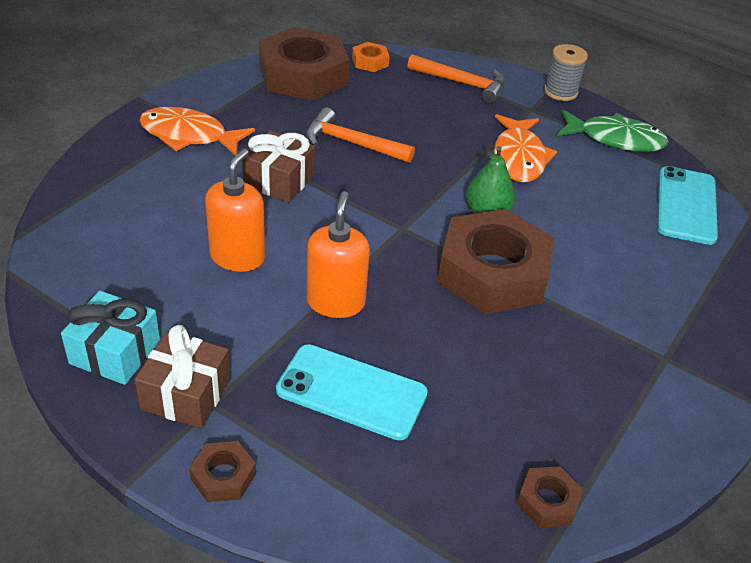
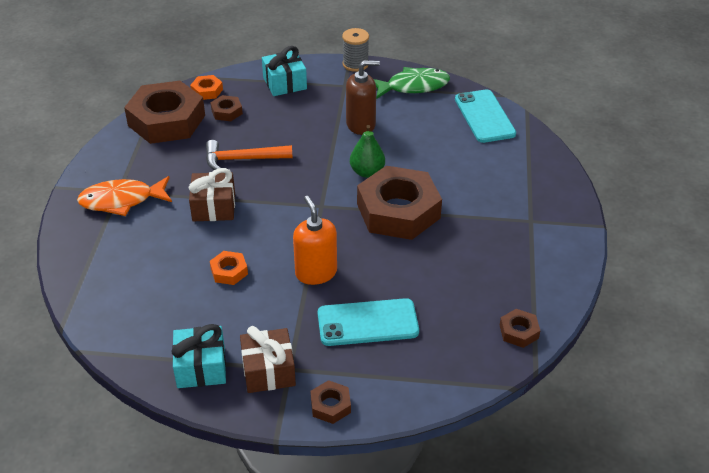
camera: 25 degrees left, 0 degrees up
orange soap dispenser [205,149,265,272] -> orange nut [210,251,248,285]
orange hammer [407,54,505,103] -> turquoise gift [262,46,307,96]
orange fish [494,114,557,182] -> brown soap dispenser [346,60,380,135]
none -> brown nut [210,95,243,121]

